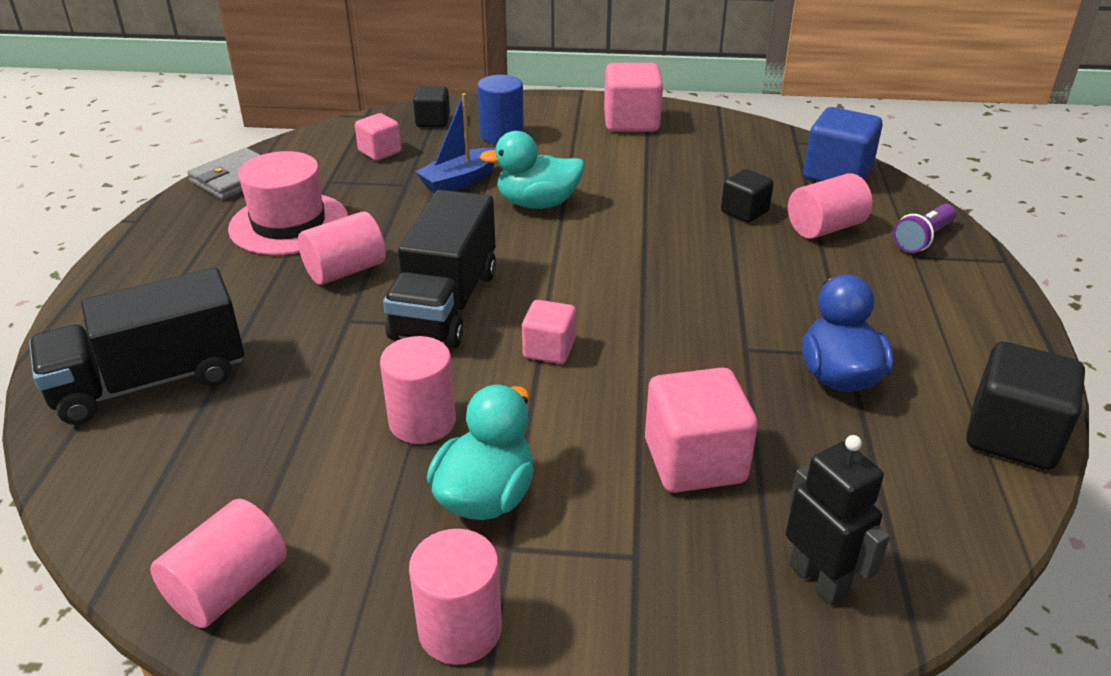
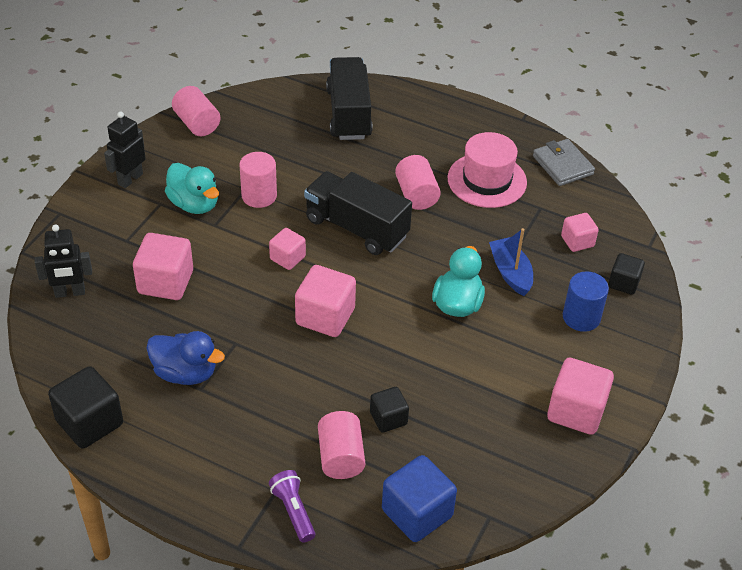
camera: 110 degrees right, 10 degrees up
pink cylinder [409,529,502,665] -> black robot [104,111,146,188]
none -> pink cube [295,265,356,337]

